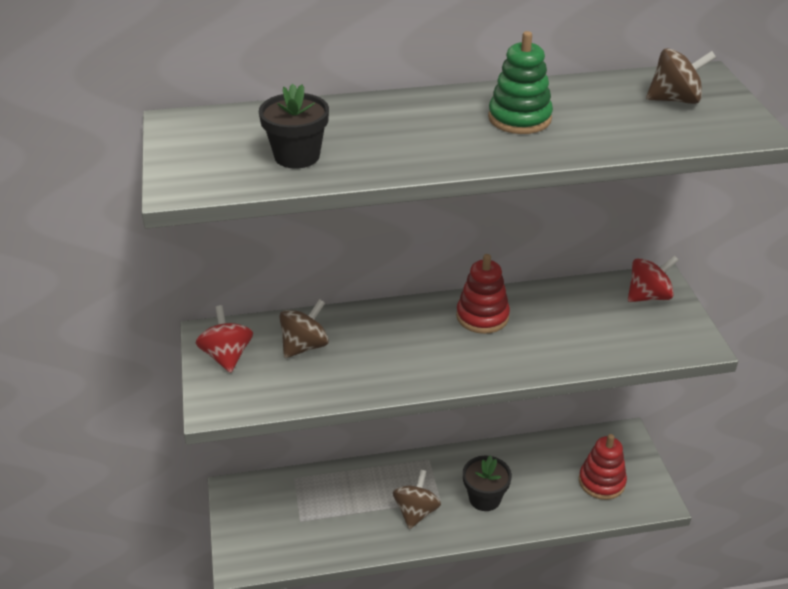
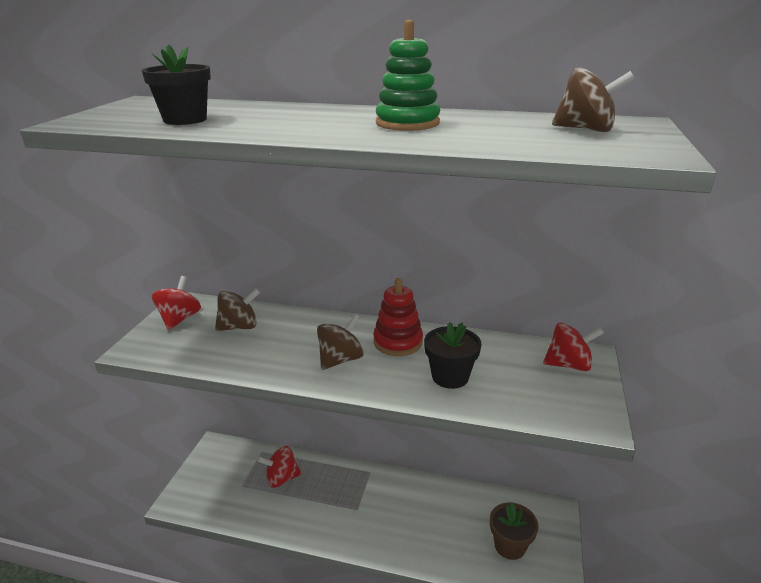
camera: 25 degrees right, 10 degrees down
brown spinning top [393,470,441,529] -> brown spinning top moved to [317,314,364,370]
black flower pot [463,455,512,511] -> black flower pot moved to [424,322,482,389]
red stacking toy [579,434,627,500] -> brown flower pot [490,502,538,560]
none -> red spinning top [257,446,302,488]

